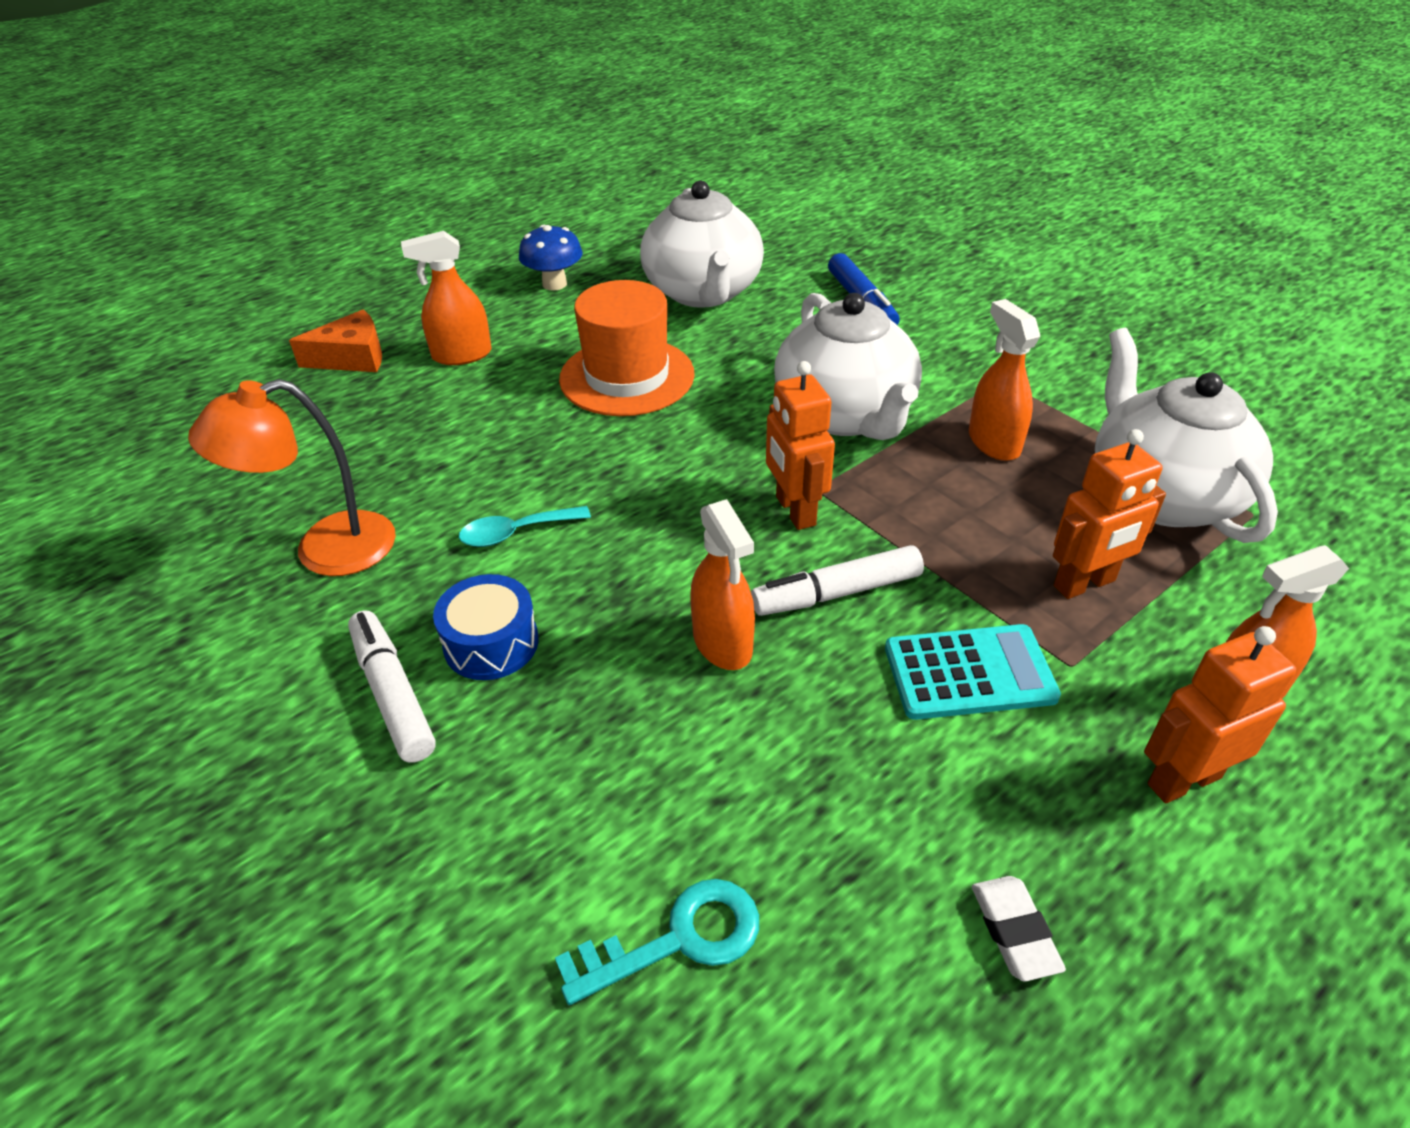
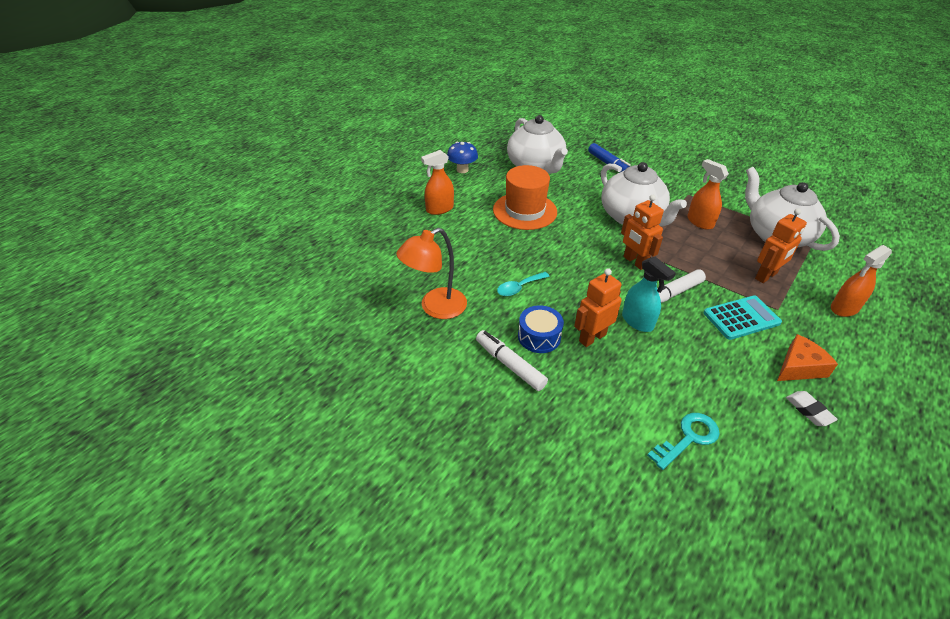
camera: 15 degrees left, 0 degrees up
orange cheese [289,310,382,372] -> orange cheese moved to [777,334,838,381]
orange spray bottle [690,499,755,670] -> turquoise spray bottle [622,257,676,332]
orange robot [1144,626,1296,803] -> orange robot moved to [574,268,622,347]

